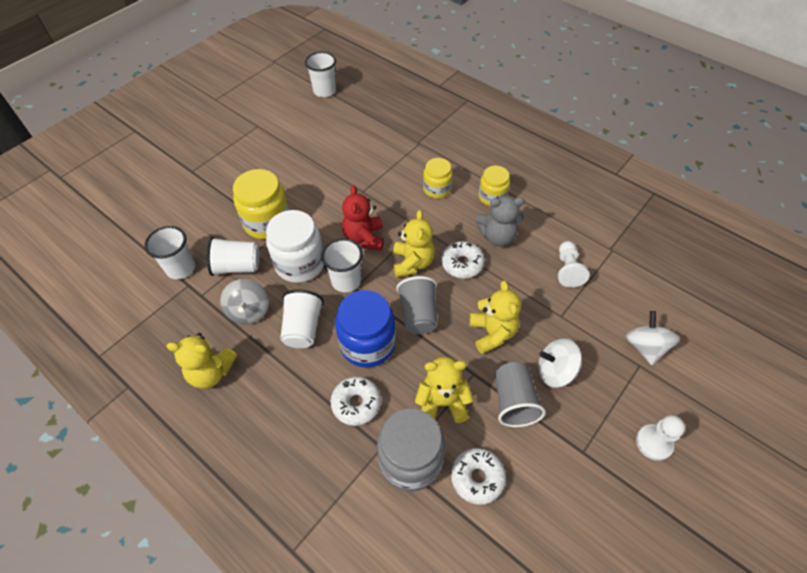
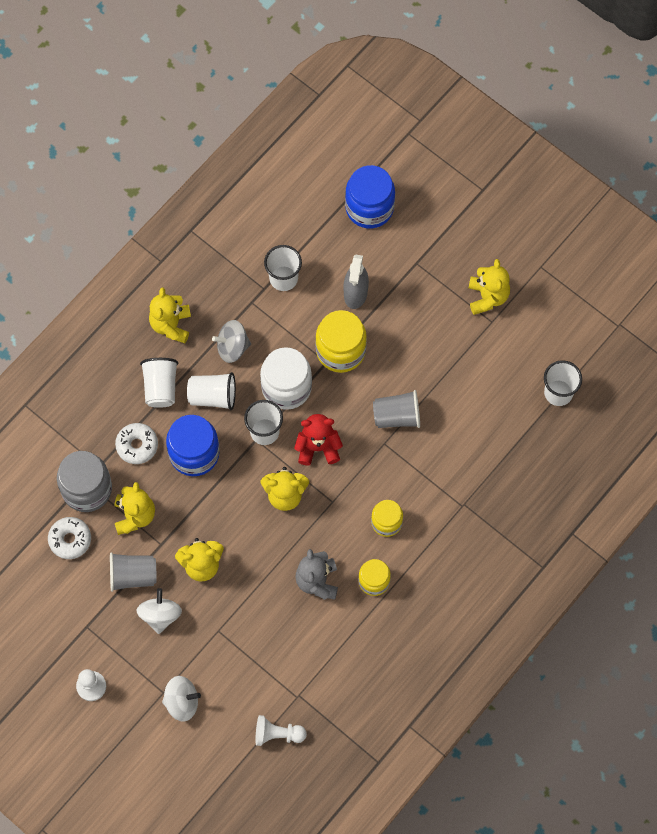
camera: 90 degrees right, 15 degrees up
white cup [207,237,260,276] -> white cup moved to [140,358,178,408]
grey cup [396,276,438,334] -> grey cup moved to [373,390,420,428]
white donut [442,241,485,279] -> none
white pawn [558,241,590,288] -> white pawn moved to [255,715,307,746]
none -> grey spray bottle [343,254,369,309]
none -> blue jar [345,165,395,228]
none -> yellow teddy bear [469,259,510,315]

